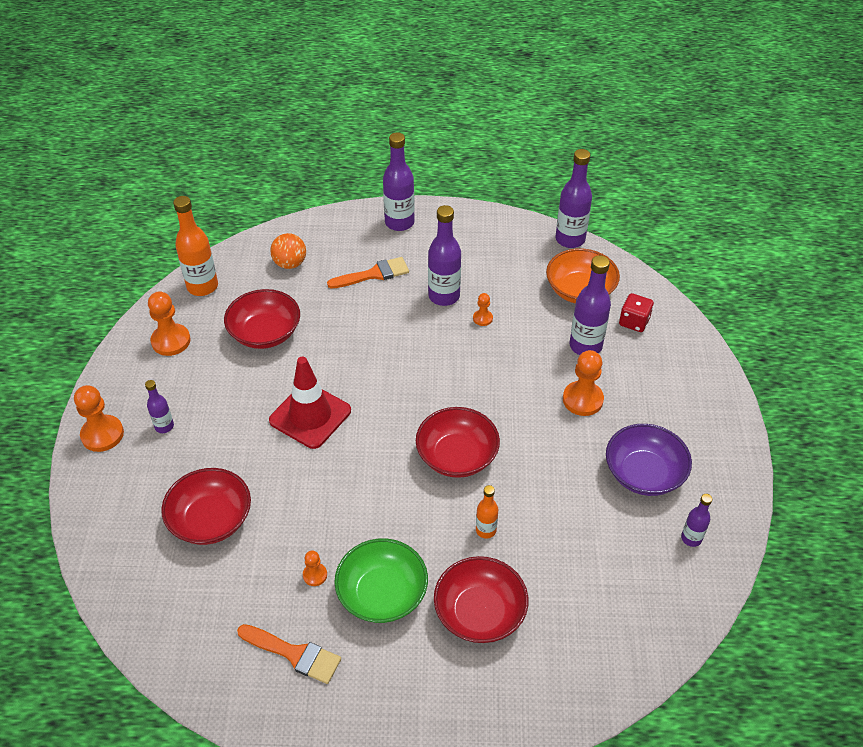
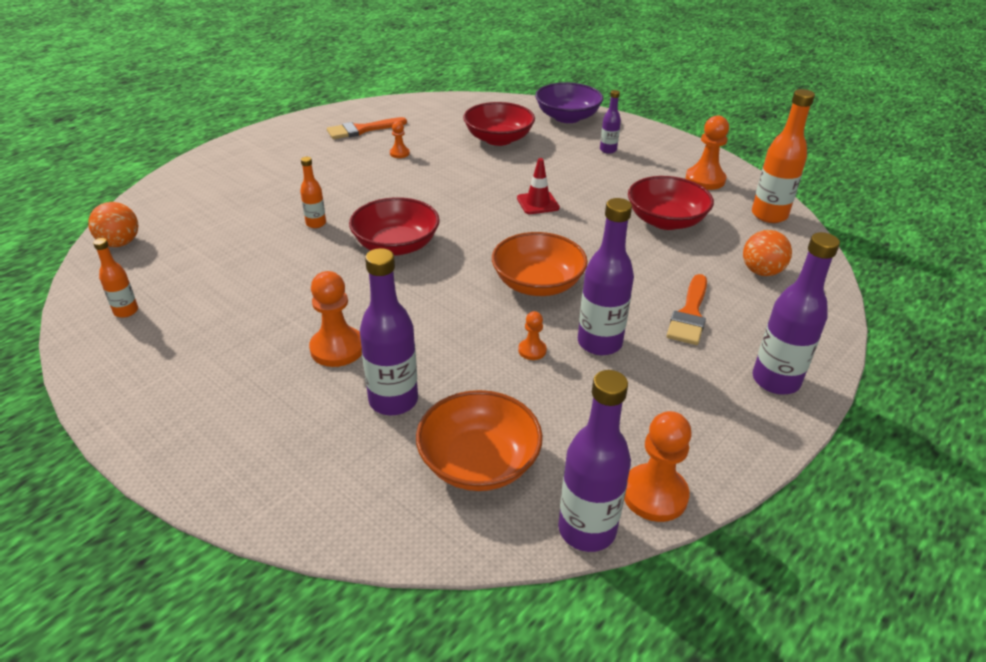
camera: 130 degrees right, 10 degrees down
orange pawn [74,385,124,452] -> orange pawn moved to [624,411,692,522]
red traffic cone [269,356,351,449] -> red traffic cone [517,158,560,214], size x0.56
green bowl [334,538,428,623] -> none
red bowl [434,556,528,643] -> none
purple bowl [606,424,692,496] -> purple bowl moved to [535,82,603,123]
red dice [619,293,654,332] -> none
purple bottle [681,494,712,547] -> orange bottle [93,238,138,318]
none -> orange ball [88,202,138,247]
none -> orange bowl [492,232,588,296]

